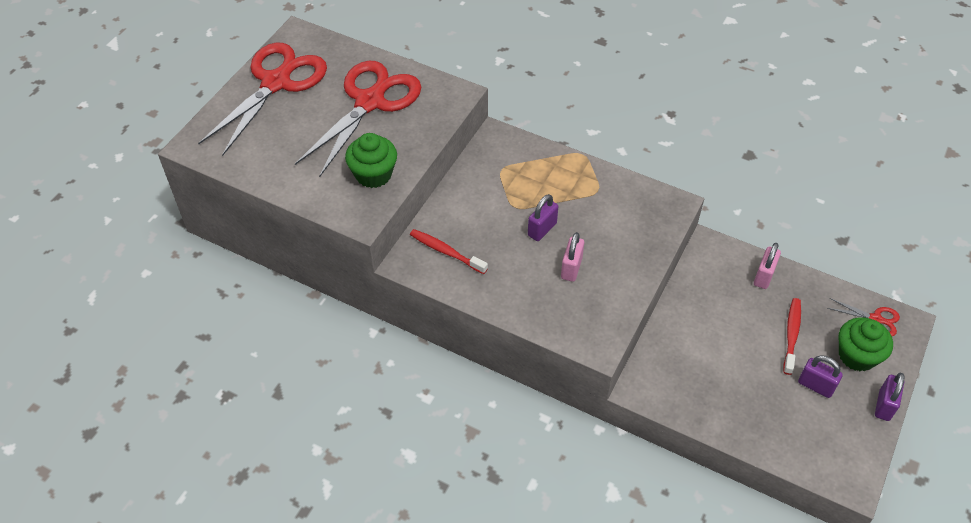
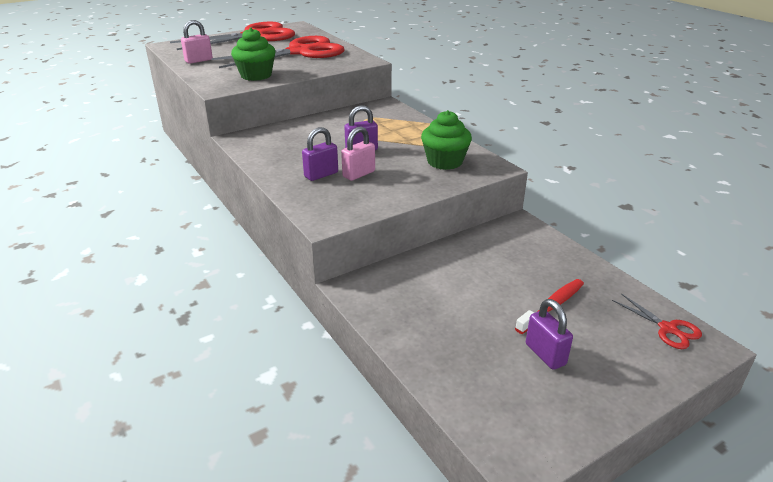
camera: 30 degrees right, 20 degrees down
red toothbrush [410,229,488,274] -> none
pink padlock [754,243,781,289] -> pink padlock moved to [181,20,213,64]
green cupcake [838,317,893,371] -> green cupcake moved to [421,110,472,170]
purple padlock [875,373,904,421] -> purple padlock moved to [302,127,338,181]

